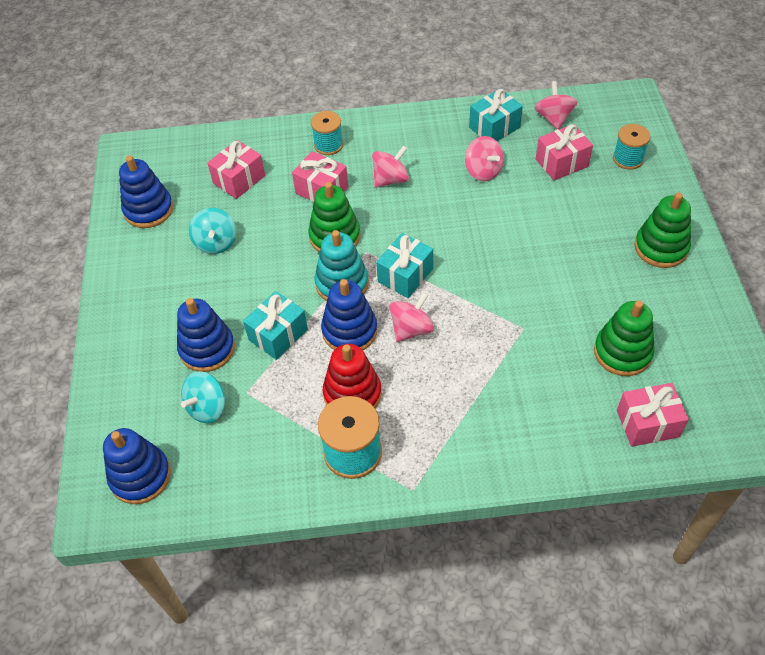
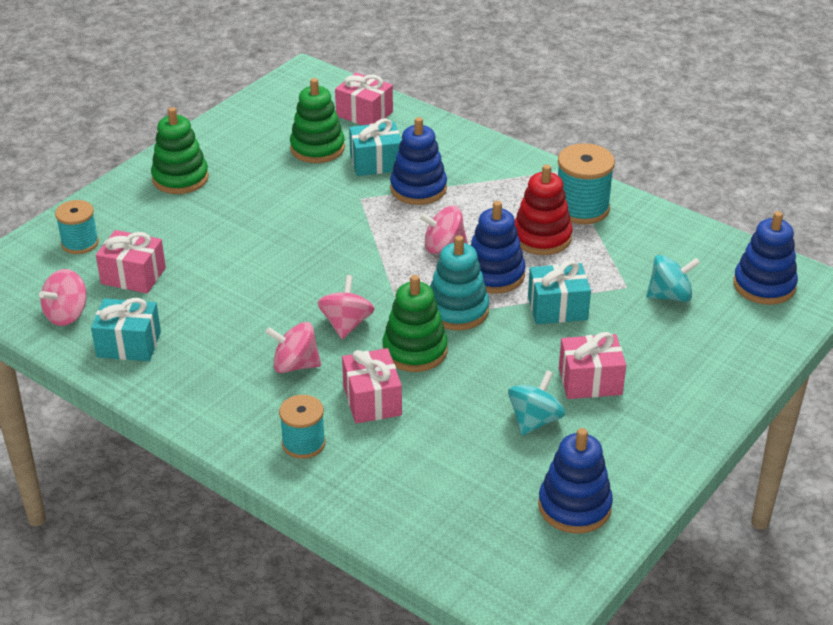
camera: 140 degrees left, 15 degrees down
blue stacking toy [177,298,235,372] -> blue stacking toy moved to [390,117,447,205]
pink gift [207,140,265,199] -> pink gift moved to [559,332,626,399]
turquoise gift [376,233,433,298] -> turquoise gift moved to [349,119,402,176]
pink spinning top [465,136,504,181] -> pink spinning top moved to [317,275,375,339]

